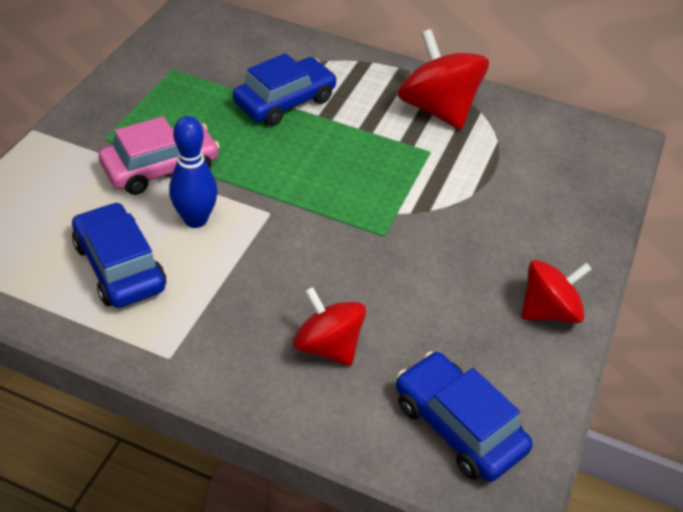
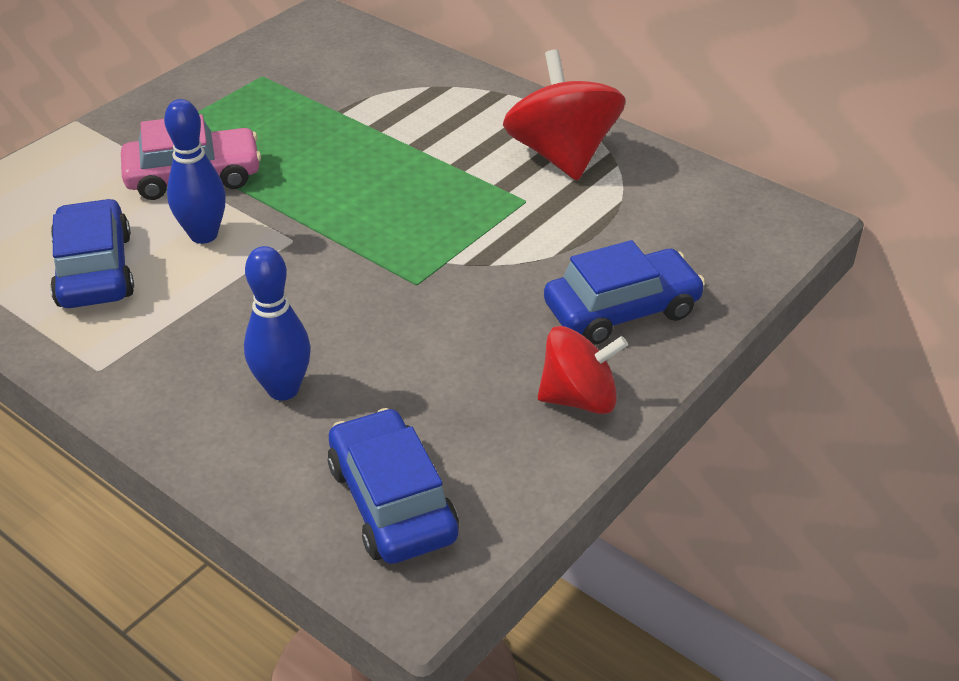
camera: 20 degrees right, 5 degrees down
blue car [233,53,337,126] -> blue car moved to [544,240,705,345]
red spinning top [293,287,366,366] -> blue bowling pin [244,246,311,400]

